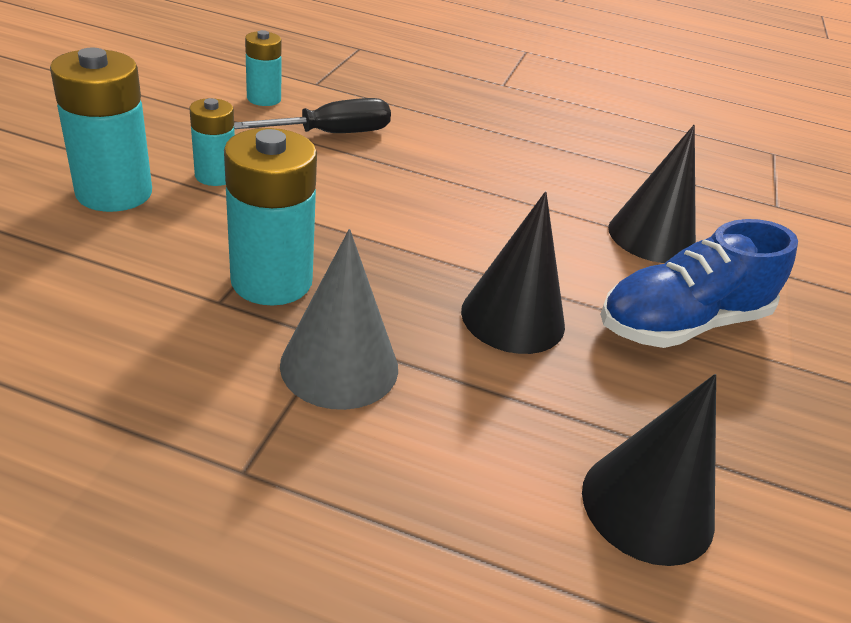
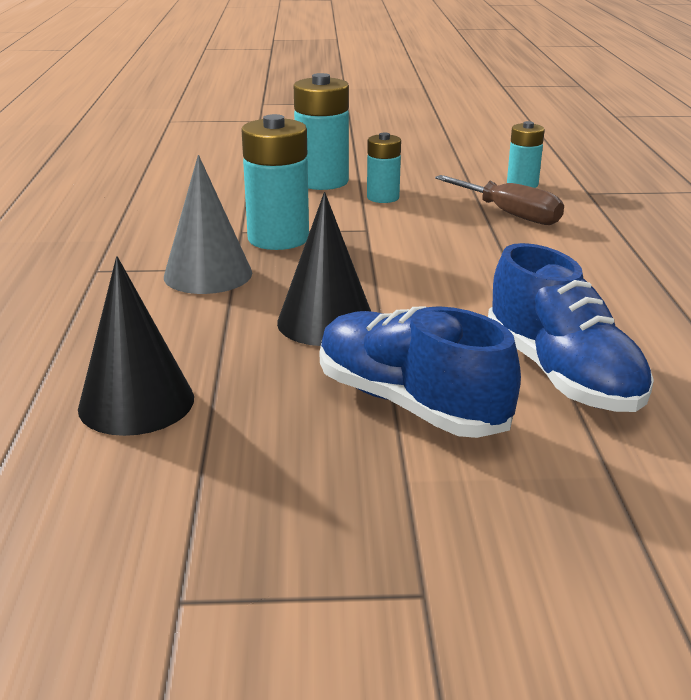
camera: 75 degrees right, 10 degrees down
black screwdriver [234,98,391,133] -> brown screwdriver [435,175,564,225]
black cone [608,125,696,263] -> blue shoe [488,243,654,412]

